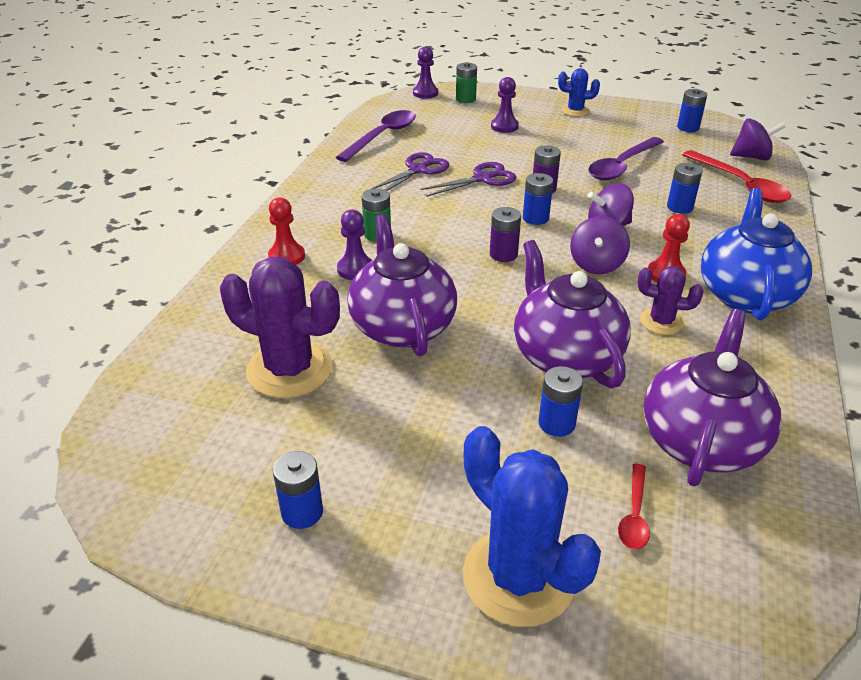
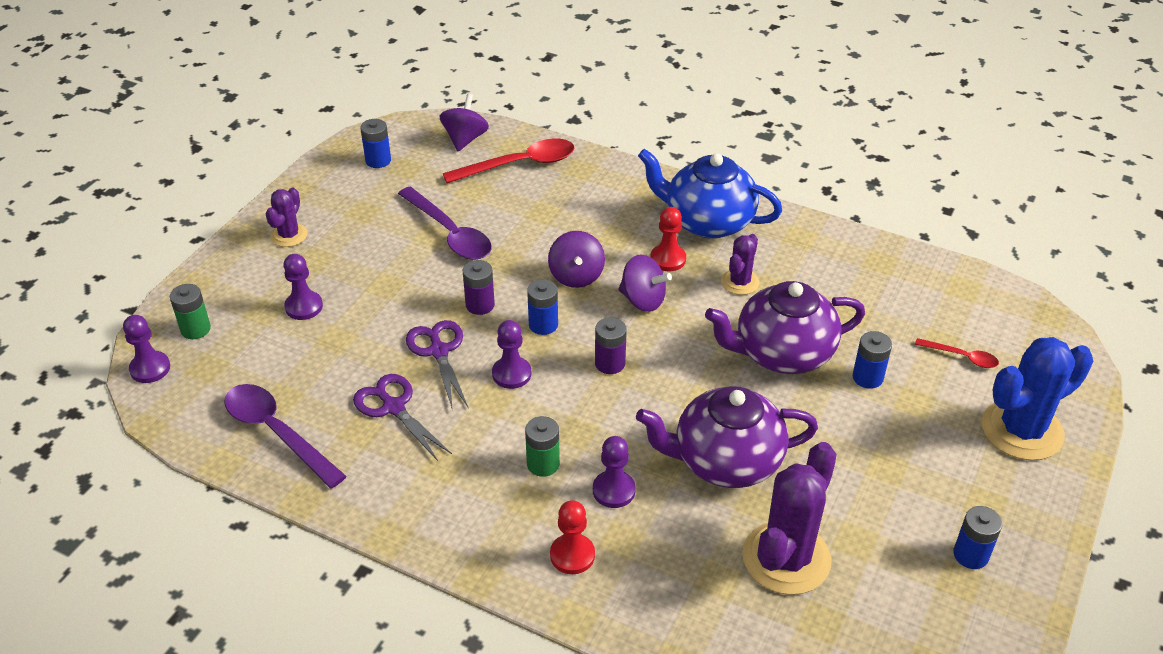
camera: 80 degrees left, 5 degrees up
blue cactus [558,68,600,116] -> purple cactus [266,187,308,247]
purple teapot [643,309,782,486] -> none
blue battery [667,163,703,214] -> none
none -> purple pawn [492,320,531,389]

